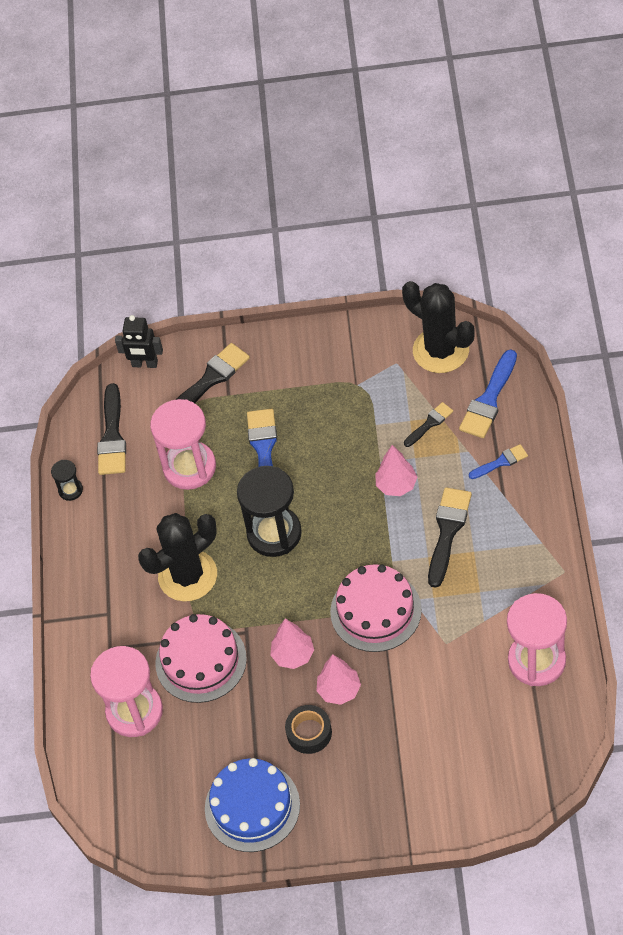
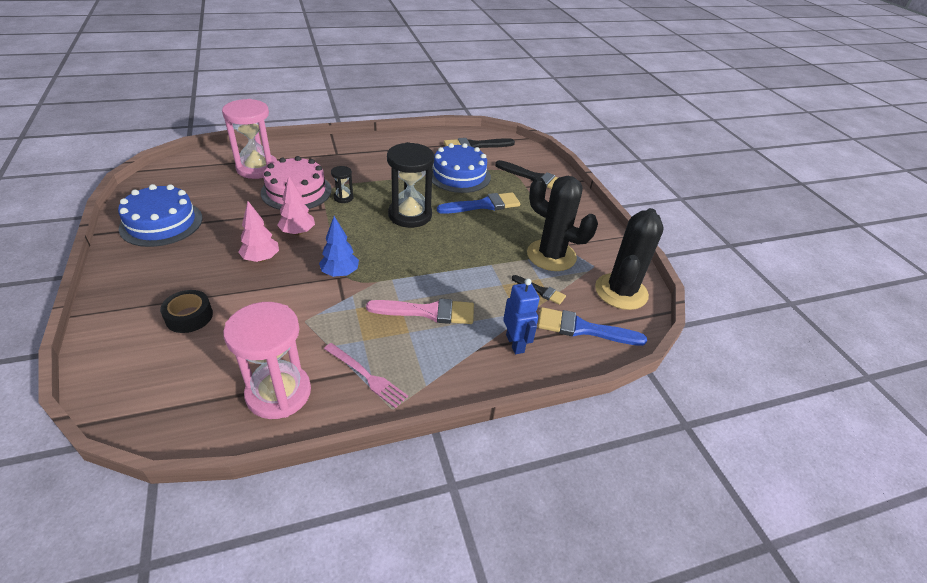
camera: 65 degrees right, 15 degrees down
black hourglass [51,460,83,501] -> black hourglass moved to [331,166,354,203]
black robot [115,315,163,368] -> none
black cactus [138,513,217,602] -> black cactus moved to [527,176,598,271]
pink hourglass [150,399,216,490] -> blue cake [432,143,491,193]
black tape [285,705,332,754] -> black tape moved to [160,290,213,333]
pink cake [330,564,422,652] -> blue tree [319,216,359,277]
pink tree [375,445,417,496] -> none
black brush [428,487,472,588] -> pink brush [366,298,474,324]
blue brush [469,444,528,479] -> blue robot [503,278,539,354]
none -> pink fork [324,343,408,408]

